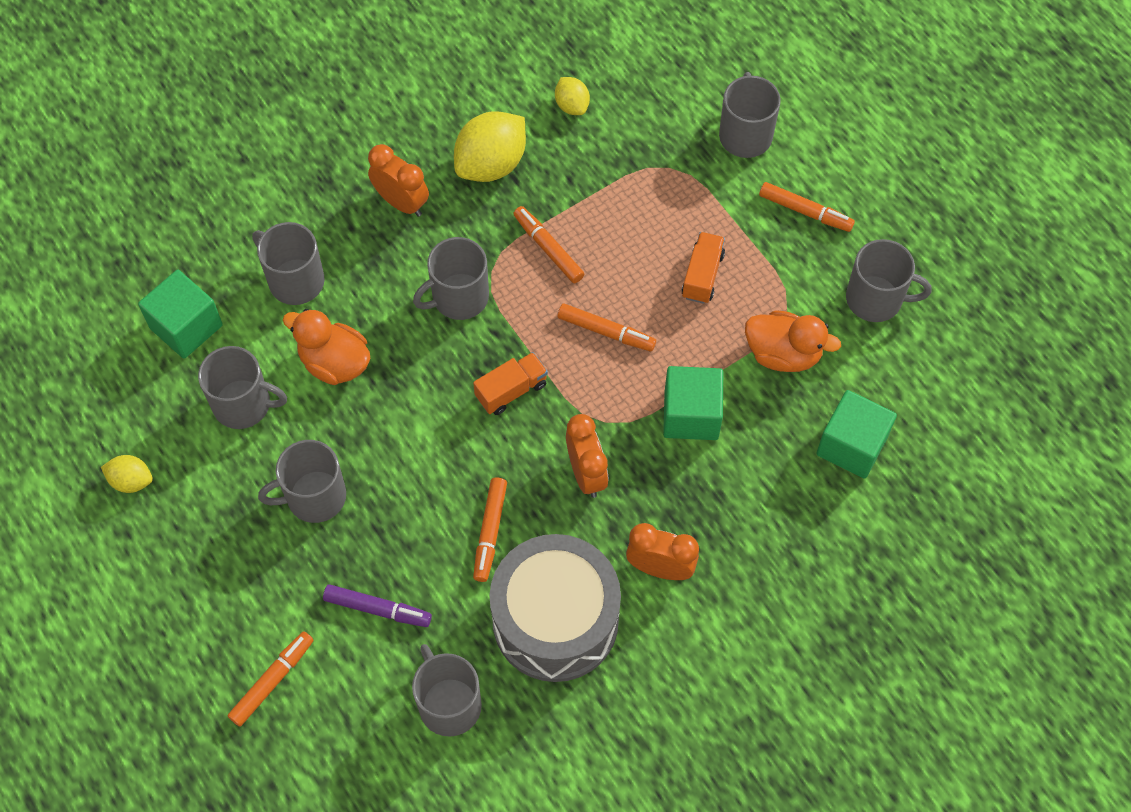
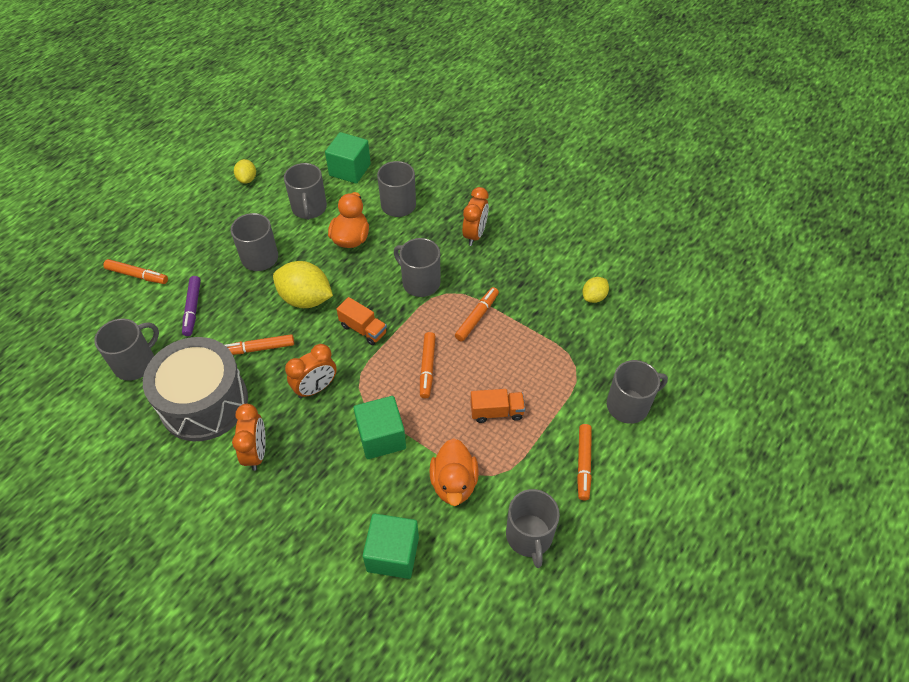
camera: 70 degrees right, 10 degrees down
yellow lemon [454,111,526,182] -> yellow lemon moved to [273,261,333,308]

